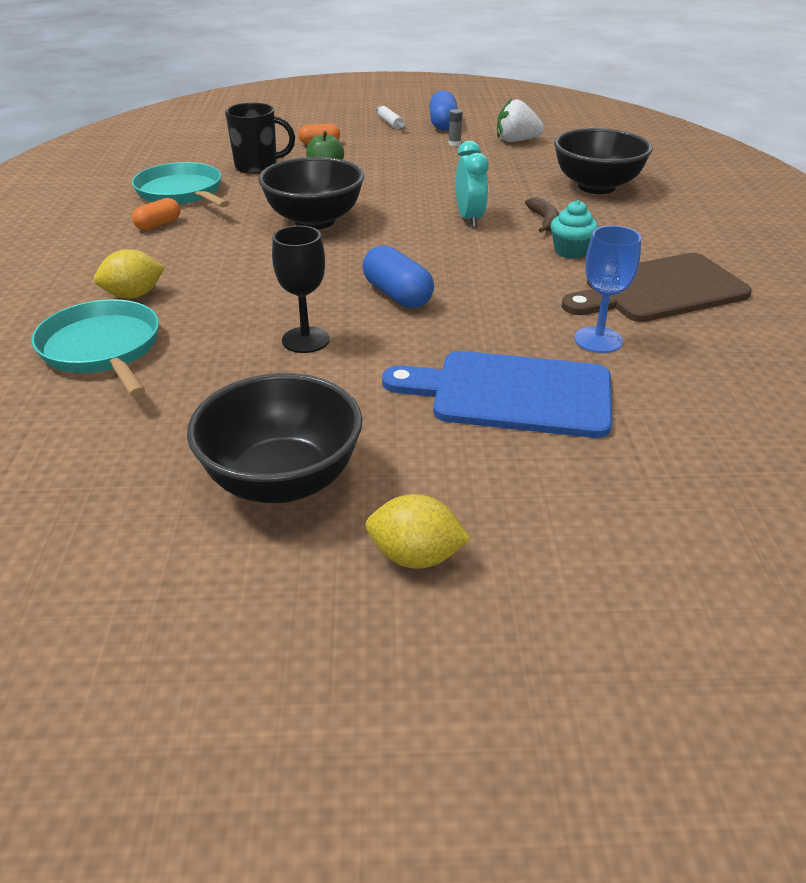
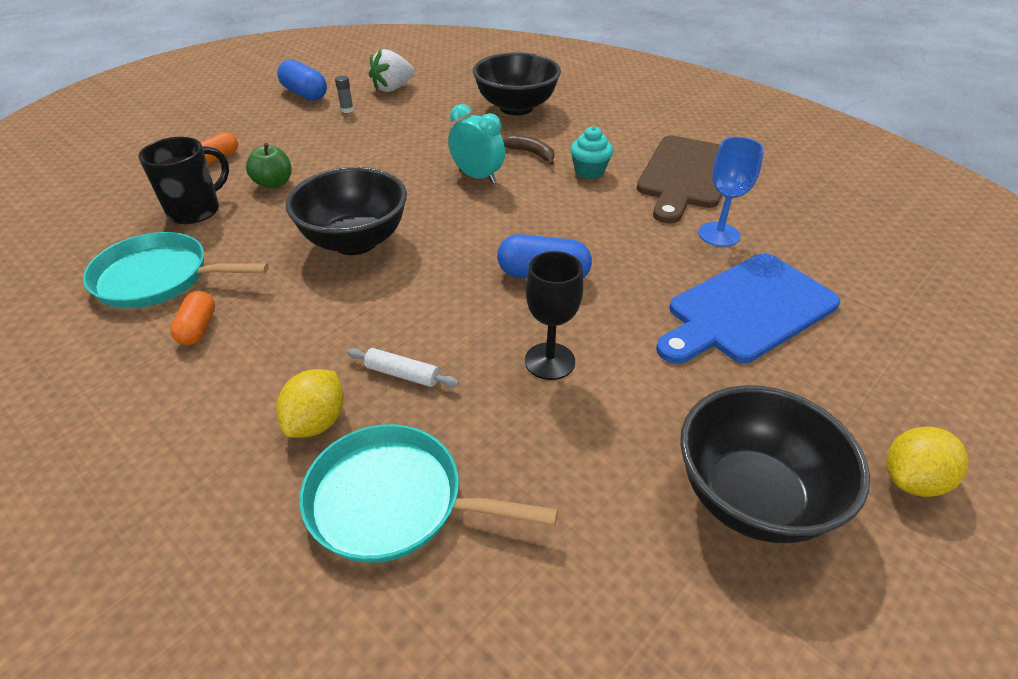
camera: 45 degrees left, 5 degrees up
white rolling pin [376,106,406,129] -> white rolling pin moved to [347,348,459,387]

